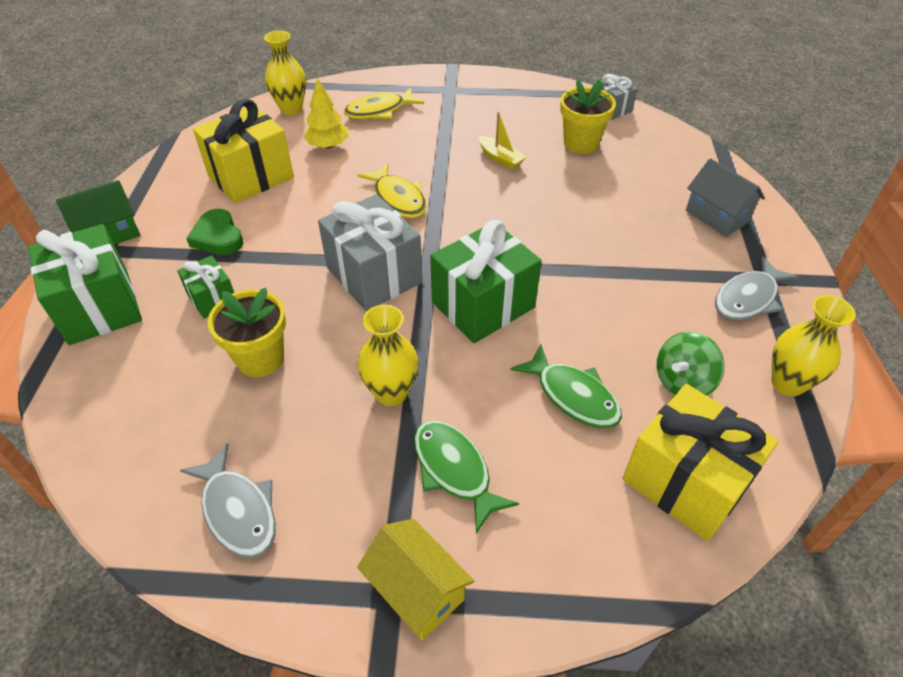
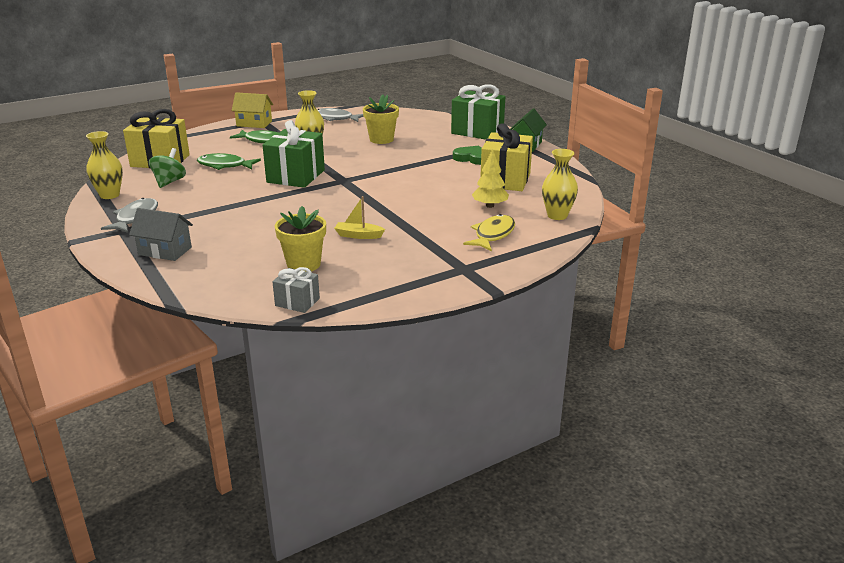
camera: 145 degrees right, 20 degrees down
green gift [177,255,234,319] -> none
grey gift [318,194,423,311] -> none
yellow fish [358,163,426,218] -> none

